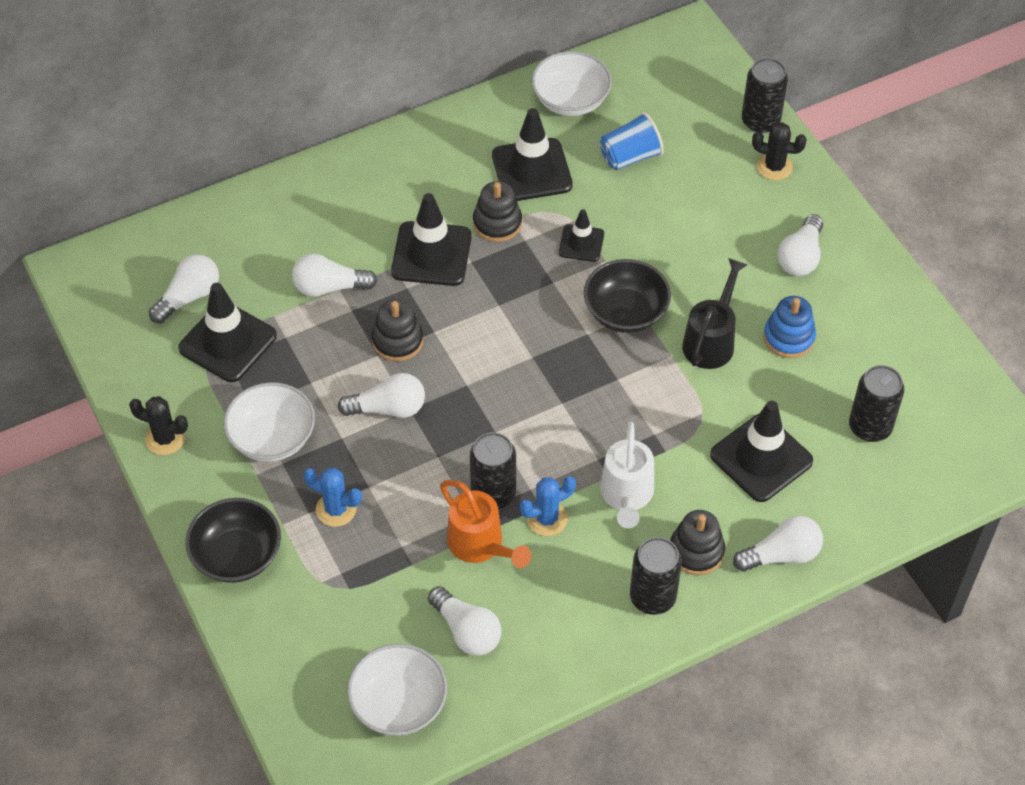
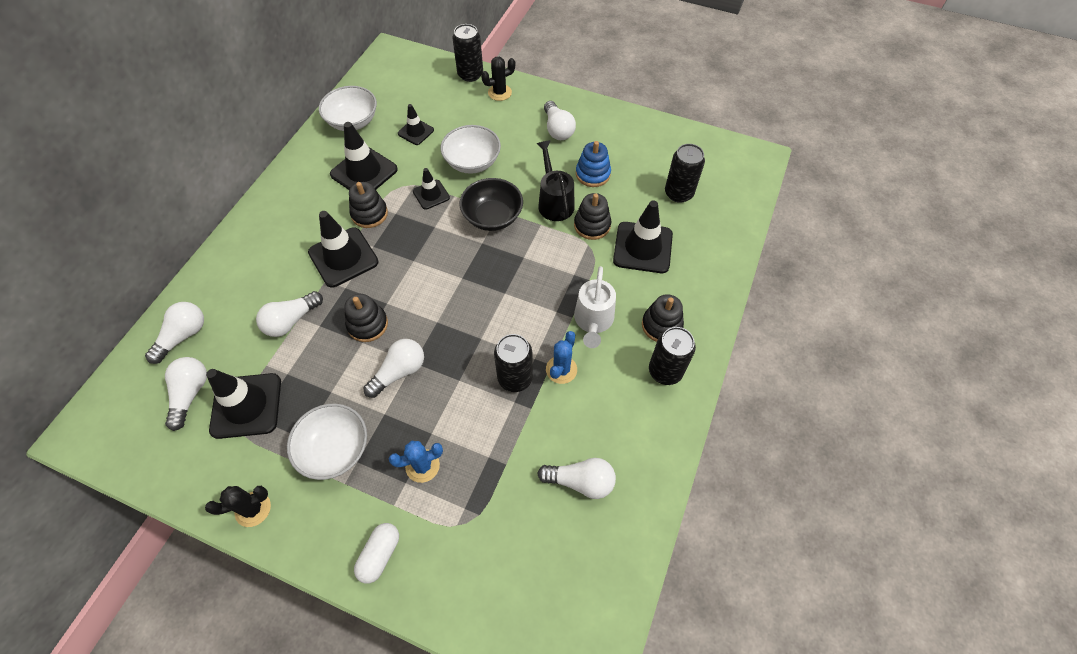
camera: 40 degrees left, 5 degrees up
black bowl [185,498,281,583] -> white capsule [354,523,399,584]
white bowl [347,644,447,736] -> white bowl moved to [441,125,501,174]
orange watering can [440,480,532,568] -> none
blue cup [600,112,664,170] -> black traffic cone [398,104,434,145]
white watering can [600,421,654,528] -> white watering can turned 45 degrees clockwise [574,266,616,348]
white light bulb [733,516,823,572] -> white light bulb moved to [145,302,204,364]
none -> black stacking toy [574,193,611,240]

